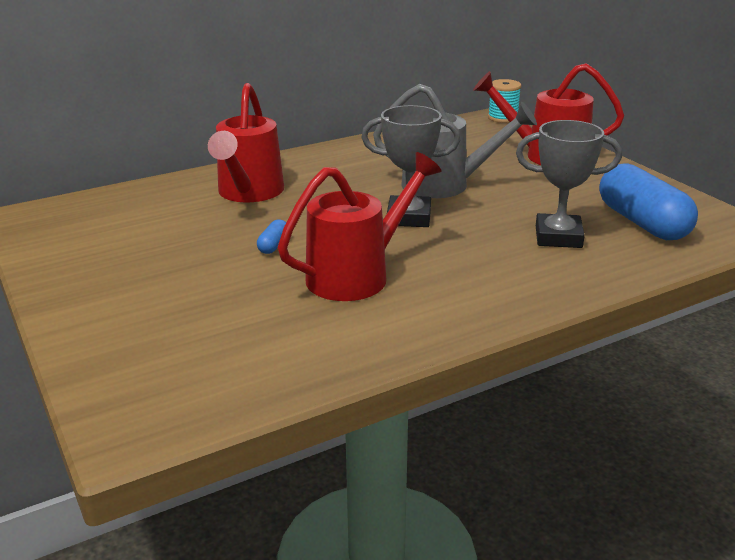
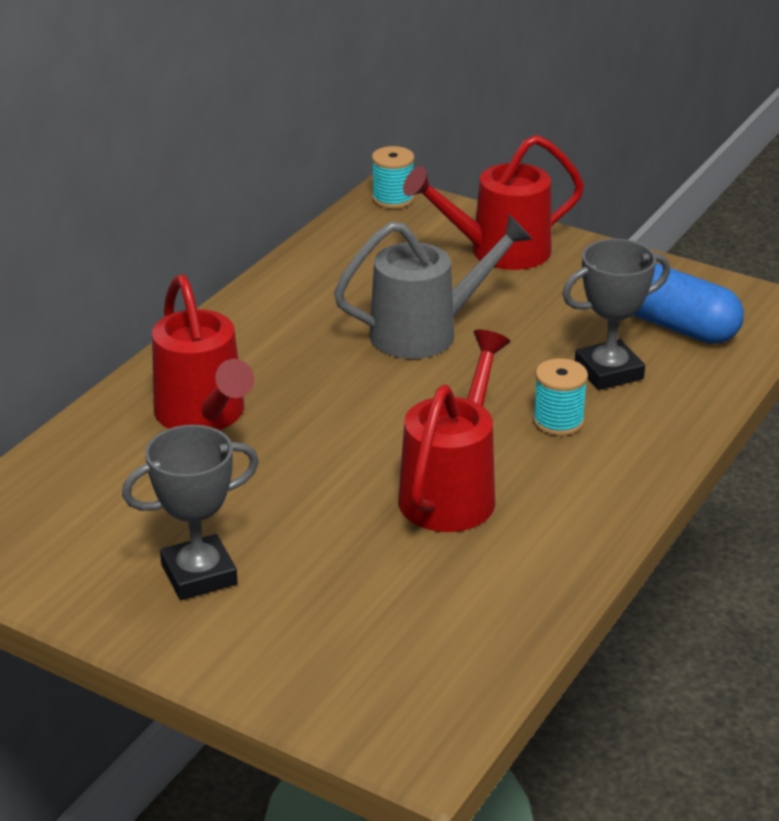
camera: 30 degrees left, 5 degrees up
blue capsule [257,220,286,254] -> none
grey trophy [361,105,460,227] -> grey trophy moved to [122,425,259,600]
none -> turquoise spool [533,358,588,436]

